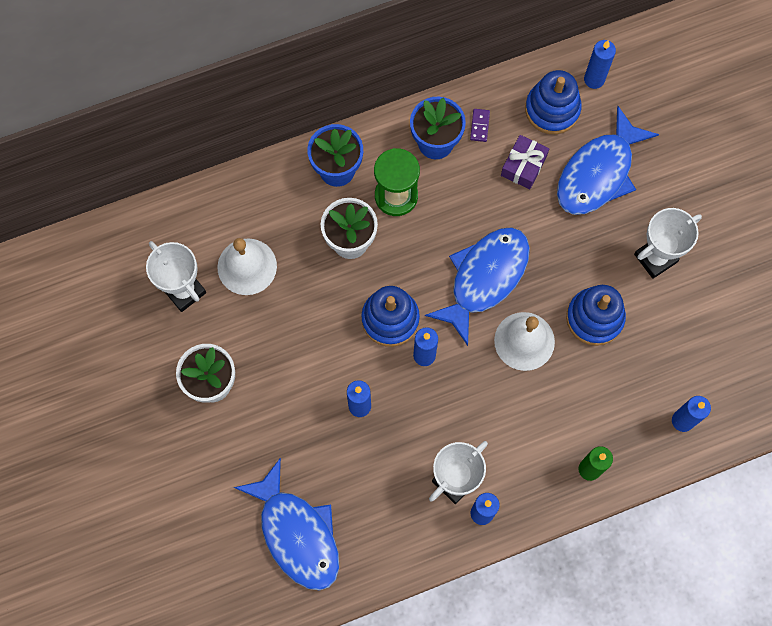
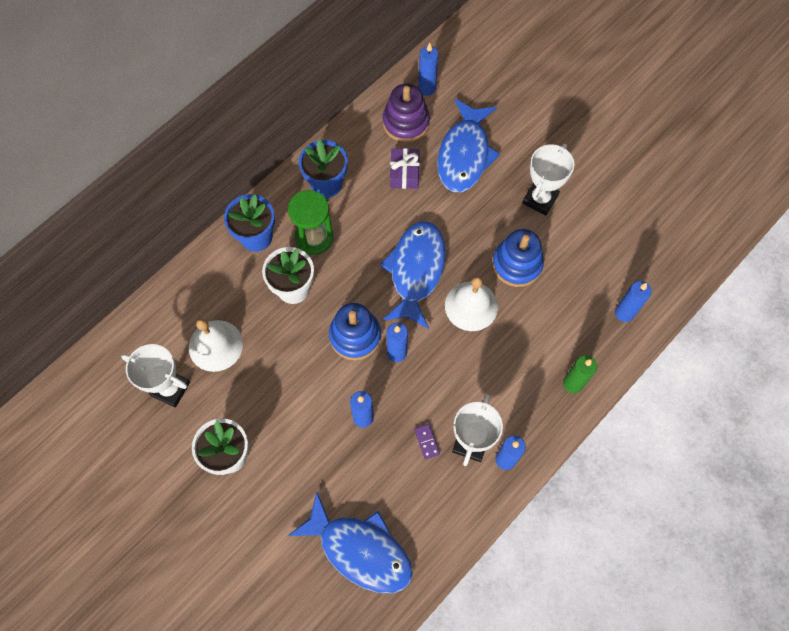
camera: 25 degrees left, 5 degrees down
purple domino [470,109,490,142] -> purple domino moved to [414,424,440,459]
blue stacking toy [525,70,582,134] -> purple stacking toy [383,83,430,143]

